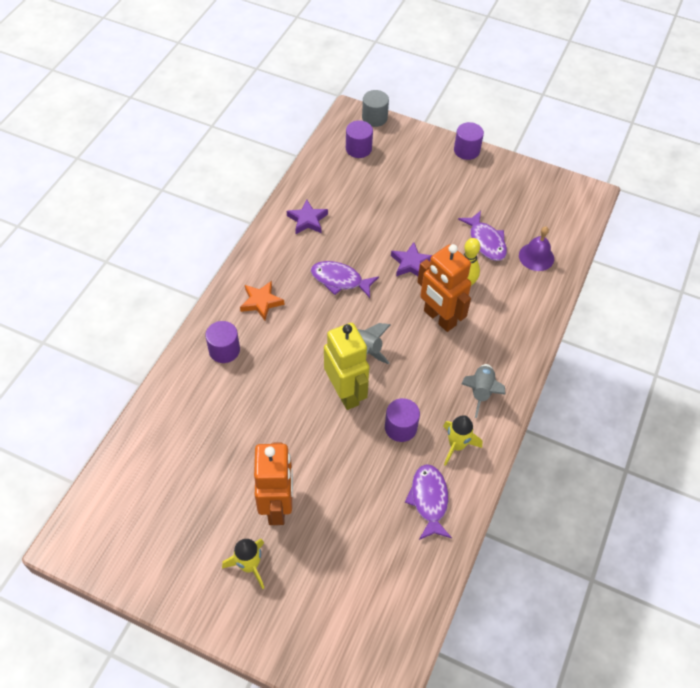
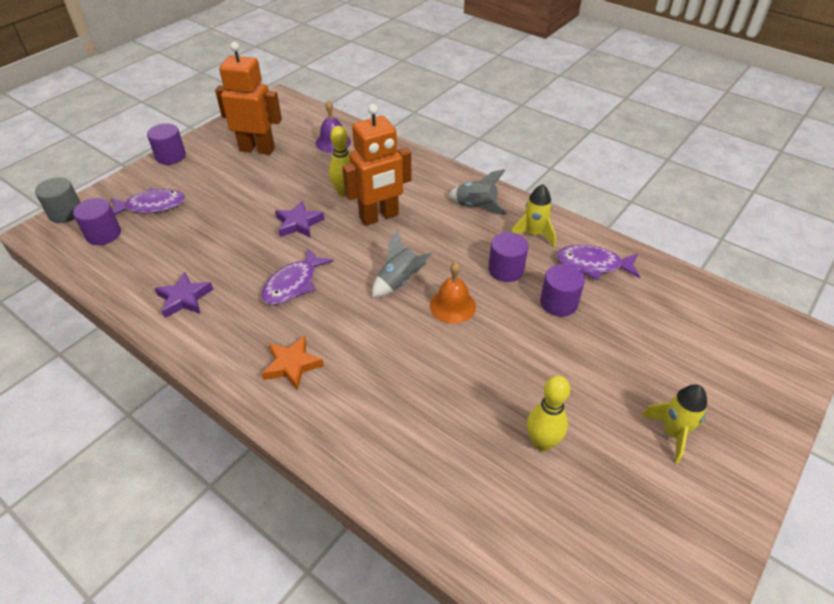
camera: 75 degrees left, 10 degrees down
purple cylinder [205,321,240,363] -> purple cylinder moved to [540,264,585,317]
orange robot [254,443,293,525] -> orange robot moved to [215,42,282,155]
yellow robot [324,323,369,410] -> orange bell [430,262,476,324]
purple fish [458,211,507,261] -> purple fish moved to [111,188,186,215]
none -> yellow bowling pin [527,375,570,451]

